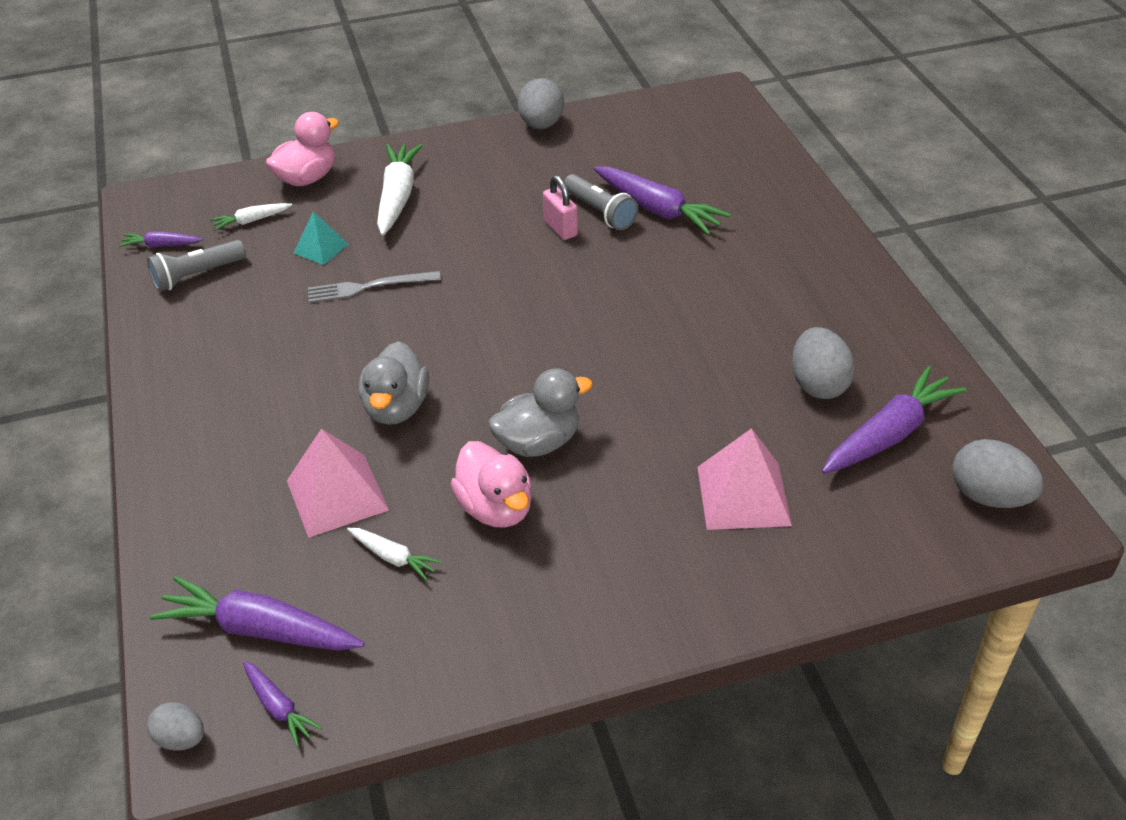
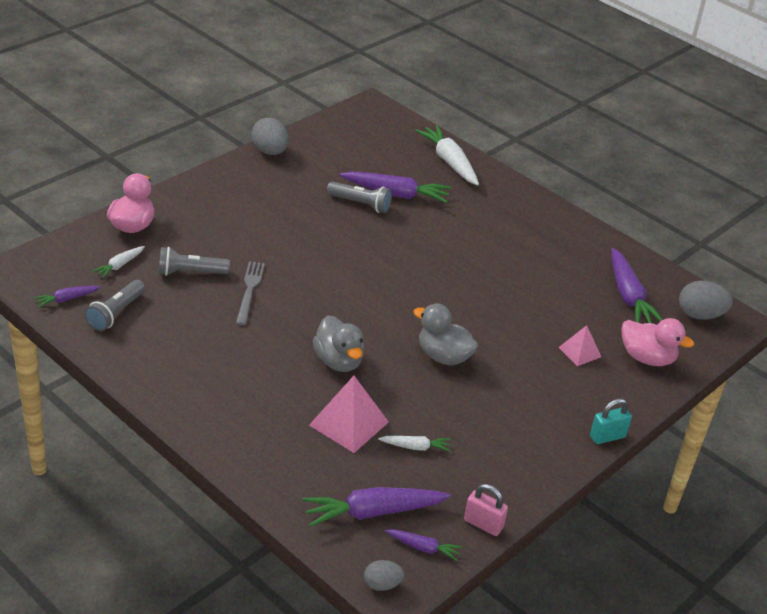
camera: 35 degrees left, 5 degrees down
turquoise pyramid [294,211,348,265] -> grey flashlight [159,247,230,276]
grey fork [308,271,441,303] -> grey fork turned 135 degrees clockwise [236,261,265,325]
white carrot [377,144,423,236] -> white carrot moved to [415,125,479,186]
pink duck [451,441,532,528] -> pink duck moved to [621,318,694,366]
grey duck [488,368,593,457] -> grey duck turned 90 degrees counterclockwise [413,304,478,365]
pink padlock [543,175,578,240] -> pink padlock moved to [464,484,508,536]
pink pyramid [697,428,792,530] -> pink pyramid [559,325,601,366], size x0.59
grey egg [792,327,855,399] -> none
purple carrot [822,366,966,474] -> purple carrot turned 150 degrees clockwise [611,248,663,323]
none -> turquoise padlock [590,398,632,444]

